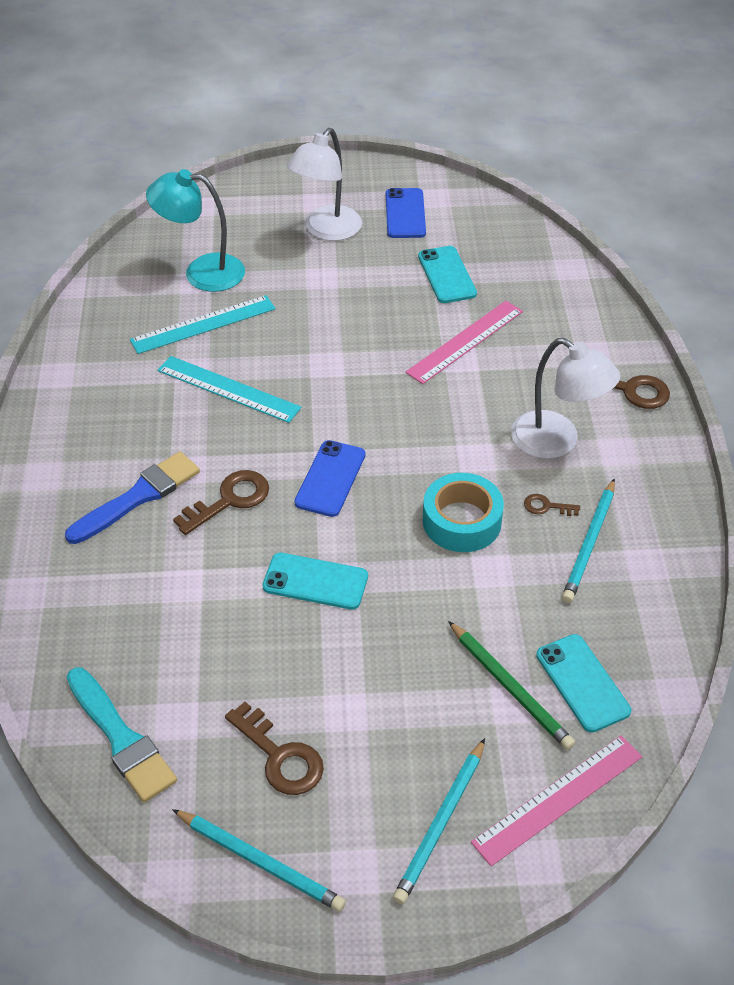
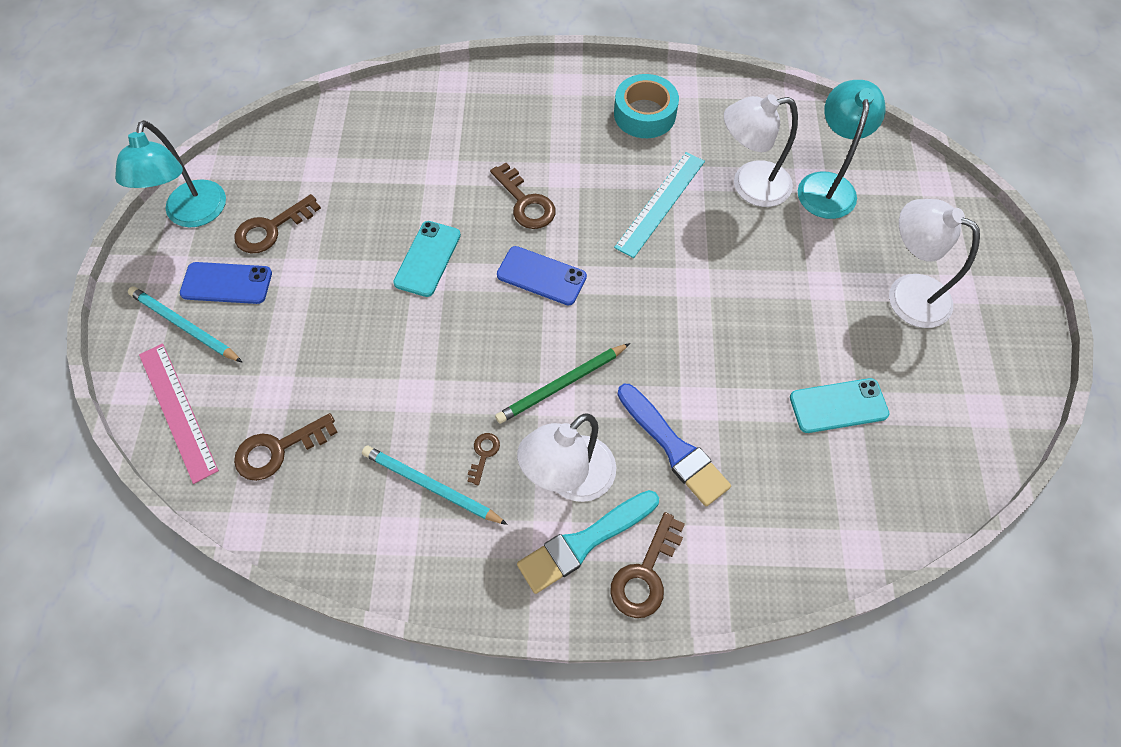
camera: 95 degrees right, 15 degrees up
blue brush [65,451,200,544] -> blue brush moved to [617,384,731,506]
turquoise brush [67,667,177,802] -> turquoise brush moved to [517,490,659,594]
turquoise ruler [130,295,276,354] -> white lamp [724,94,798,207]
turquoise pencil [172,809,346,912] -> turquoise lamp [115,120,226,227]
blue phone [386,188,426,238] -> blue phone moved to [180,262,272,304]
pink ruler [406,301,523,384] -> none
turquoise tape [423,473,504,552] -> turquoise tape moved to [614,74,679,138]
green pencil [448,621,575,750] -> green pencil moved to [495,343,630,424]
turquoise phone [536,634,631,733] -> brown key [234,413,338,481]

